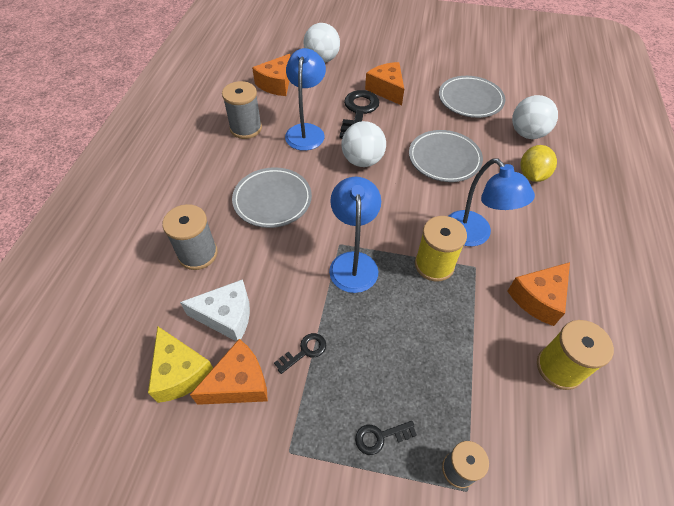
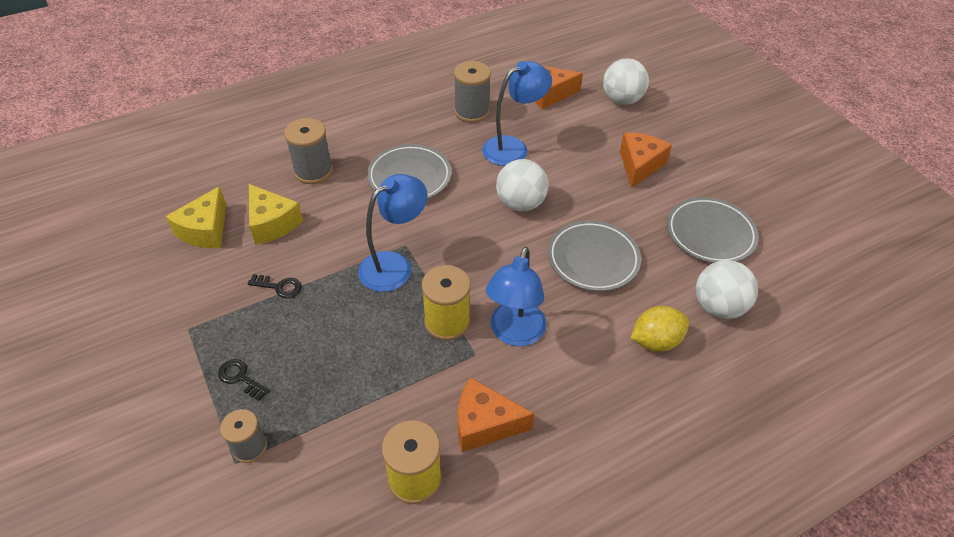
camera: 50 degrees right, 5 degrees down
white cheese [180,279,250,342] -> yellow cheese [249,184,303,245]
orange cheese [190,339,268,405] -> none
black key [339,90,379,139] -> none

